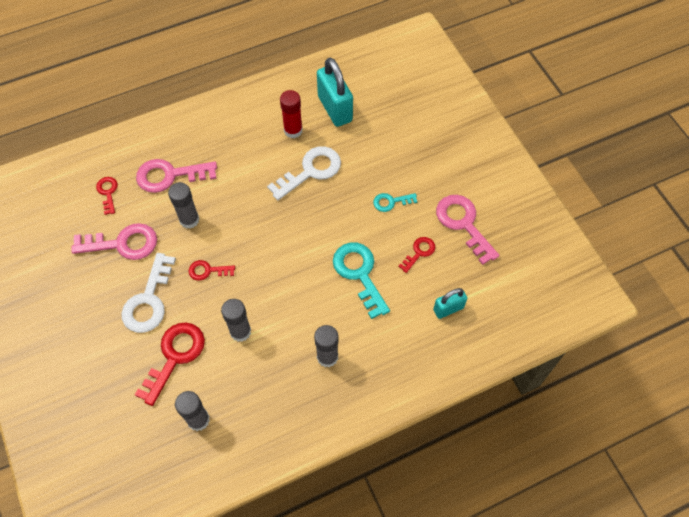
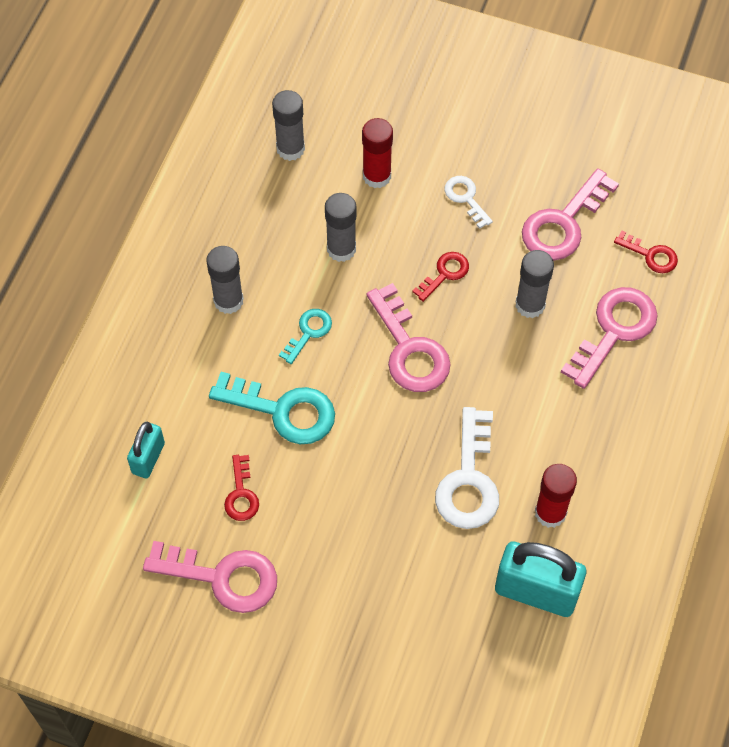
camera: 135 degrees right, 0 degrees up
white key [121,253,176,333] -> white key [444,176,493,229], size x0.54
red key [135,322,205,406] -> red glue stick [362,118,393,188]
turquoise key [373,193,417,212] -> turquoise key moved to [279,309,332,364]
none -> pink key [366,283,451,392]

